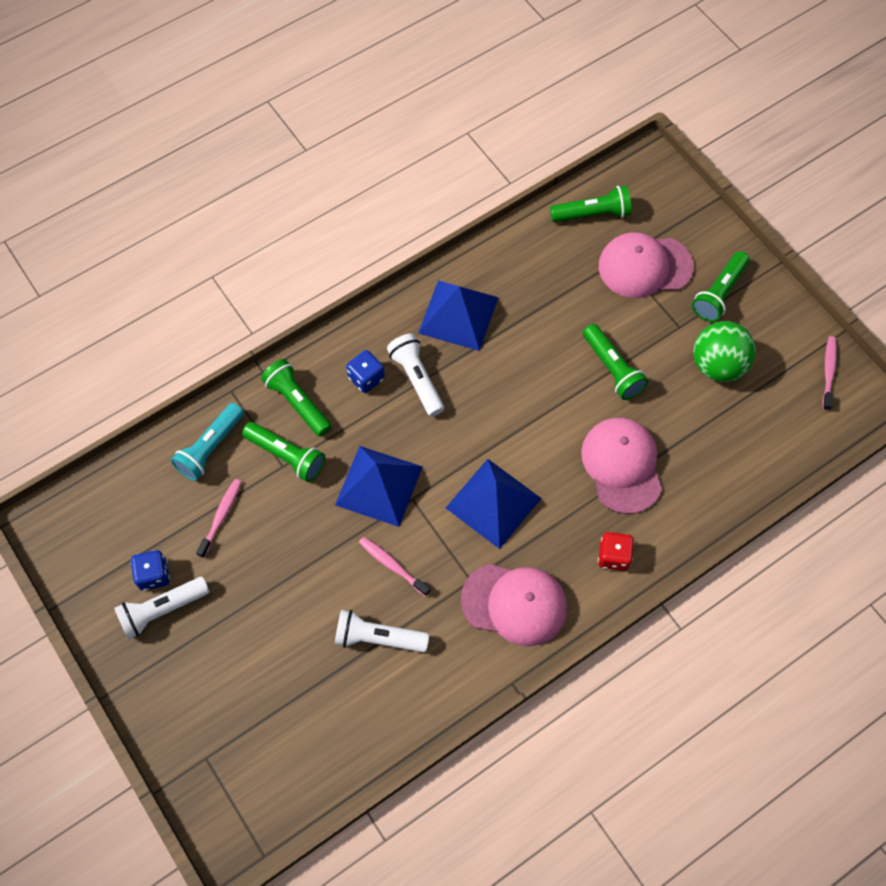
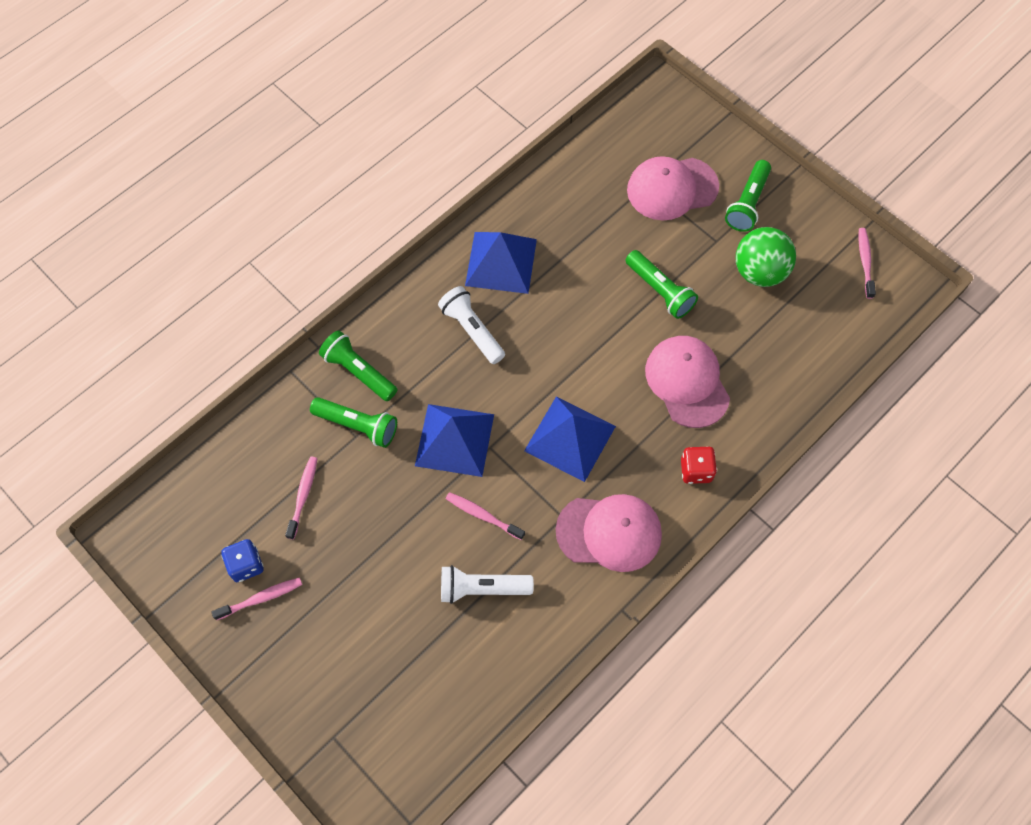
camera: 10 degrees left, 0 degrees up
white flashlight [114,577,210,640] -> pink toothbrush [212,578,302,620]
turquoise flashlight [171,403,244,481] -> none
blue dice [346,350,385,393] -> none
green flashlight [550,186,632,222] -> none

